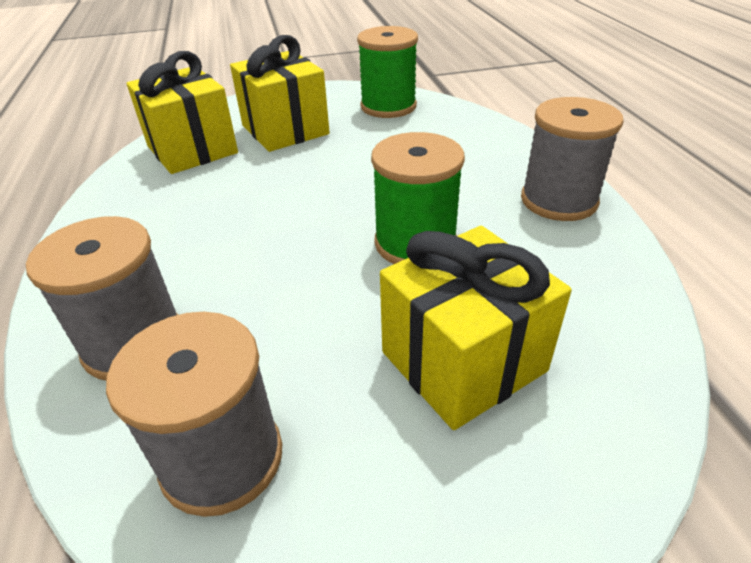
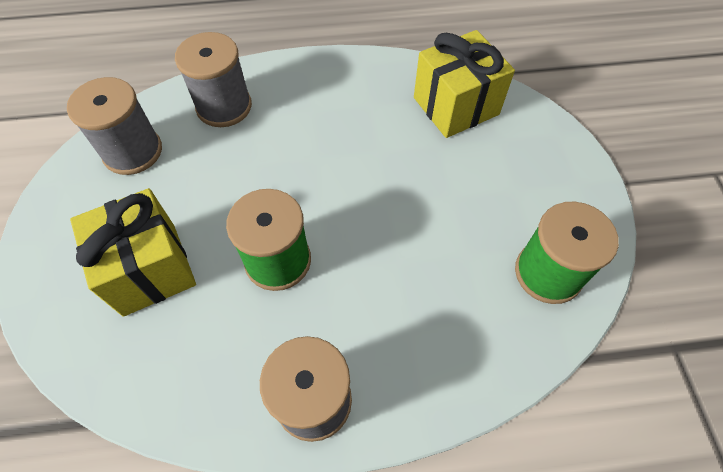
camera: 95 degrees right, 20 degrees up
yellow gift [230,35,330,152] -> none

